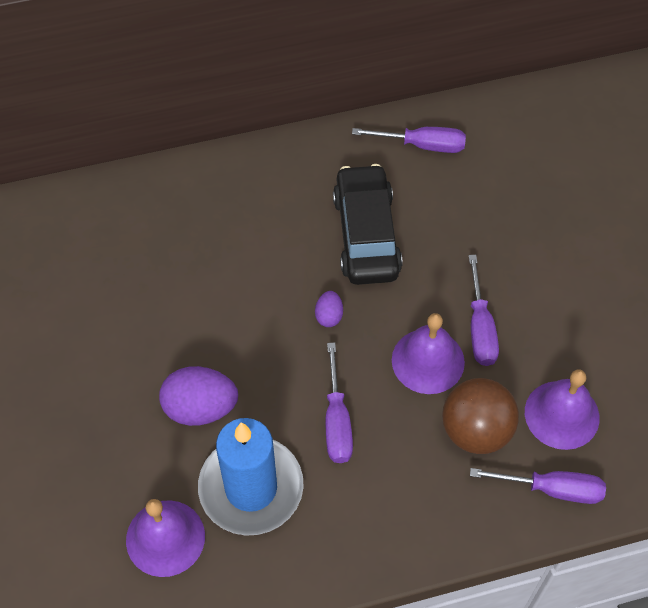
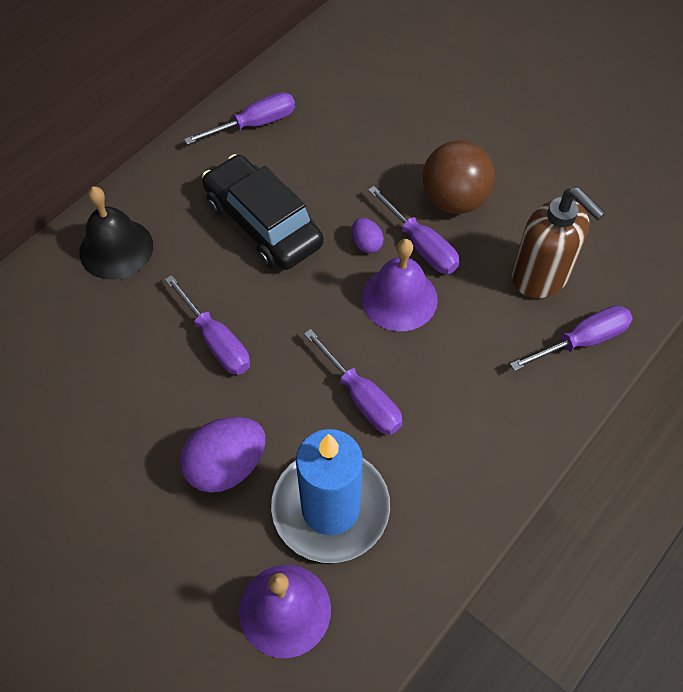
camera: 35 degrees left, 0 degrees up
purple egg [315,291,343,327] -> purple egg moved to [352,218,384,253]
brown ball [442,378,519,454] -> brown ball moved to [422,140,495,214]
purple bell [525,370,600,450] -> brown soap dispenser [512,187,606,298]
none -> black bell [79,186,153,280]
none -> purple screwdriver [165,275,250,375]

